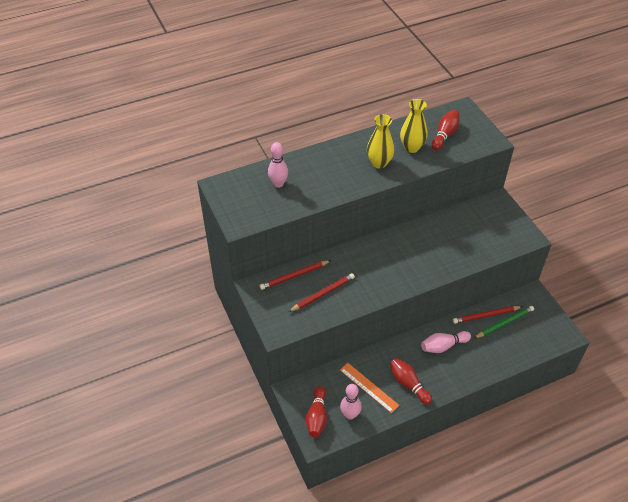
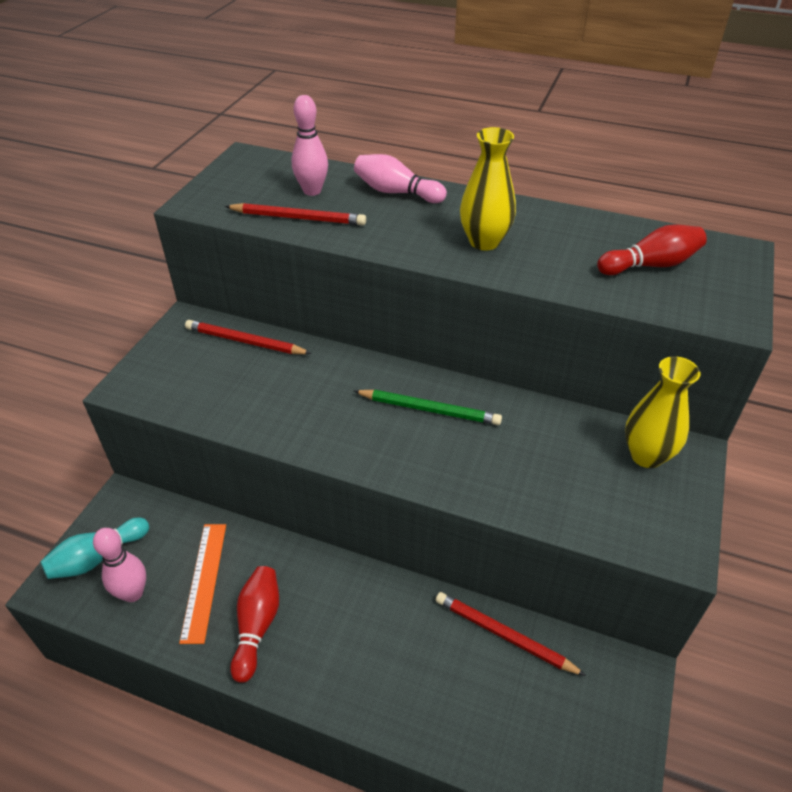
camera: 45 degrees right, 5 degrees down
red pencil [288,273,355,312] -> red pencil moved to [225,203,366,225]
red bowling pin [306,386,327,437] -> turquoise bowling pin [40,518,149,579]
yellow vase [400,99,428,153] -> yellow vase moved to [625,356,700,468]
pink bowling pin [421,331,471,353] -> pink bowling pin moved to [354,154,447,203]
green pencil [474,306,534,338] -> green pencil moved to [354,390,502,425]

